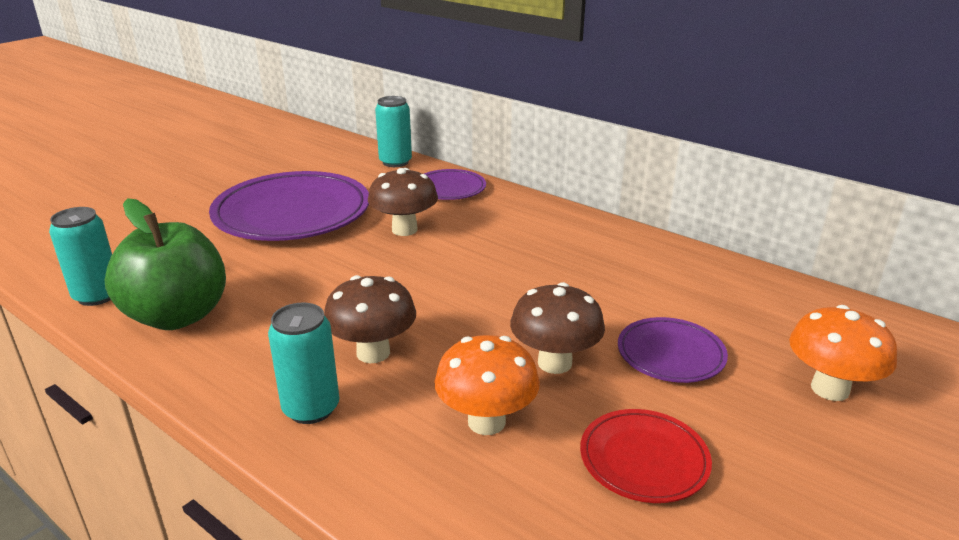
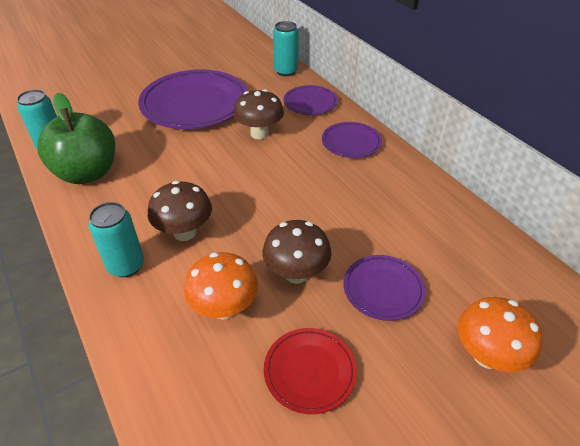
camera: 20 degrees right, 15 degrees up
none -> purple plate [322,122,382,158]

